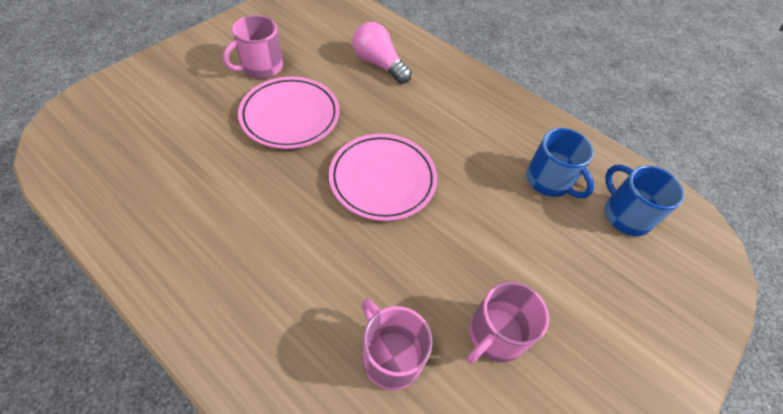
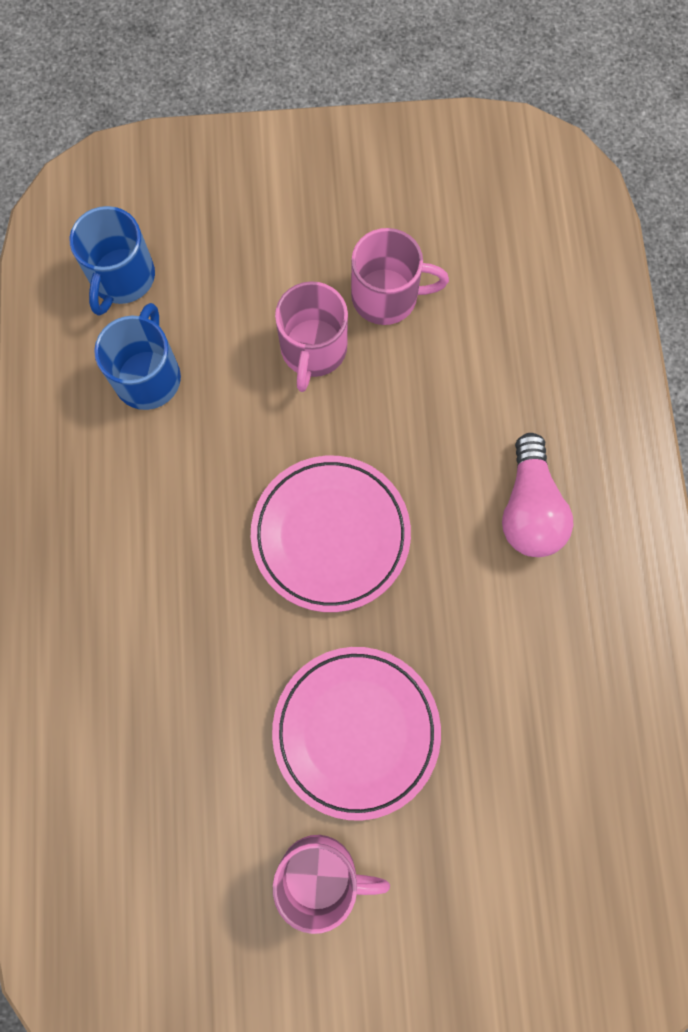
camera: 130 degrees left, 20 degrees up
pink light bulb [352,22,412,84] -> pink light bulb moved to [502,433,573,557]
pink mug [362,299,433,391] -> pink mug moved to [275,281,348,392]

